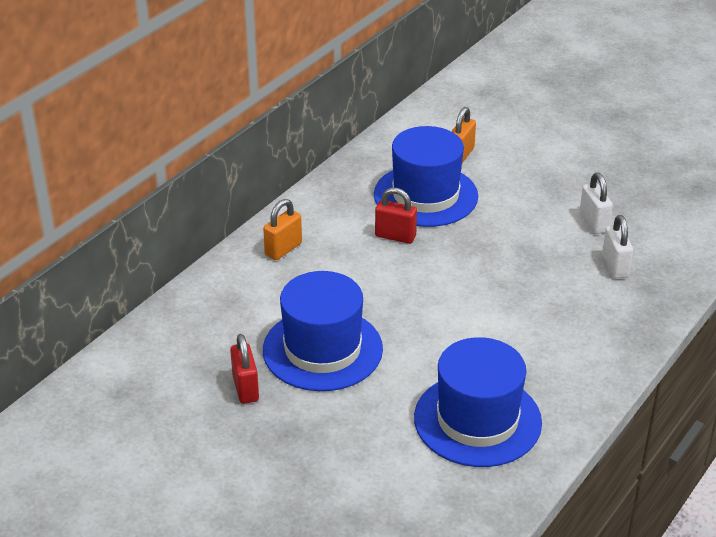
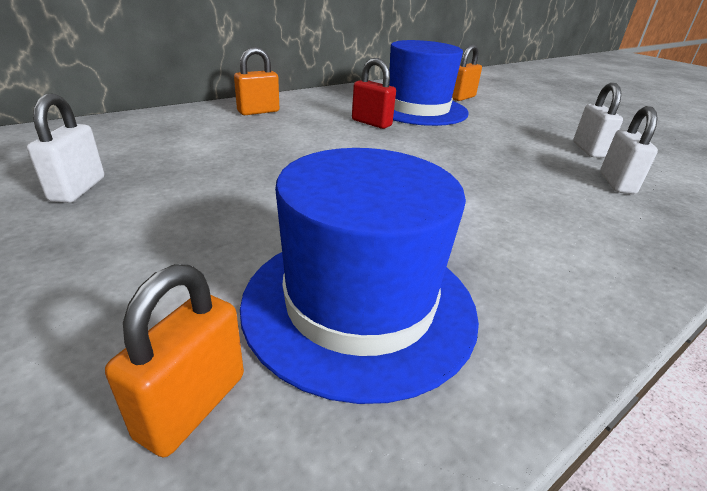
camera: 15 degrees right, 5 degrees down
red padlock [230,334,259,404] -> white padlock [27,94,105,203]
blue hat [263,271,383,391] -> none
none -> orange padlock [105,264,244,457]

